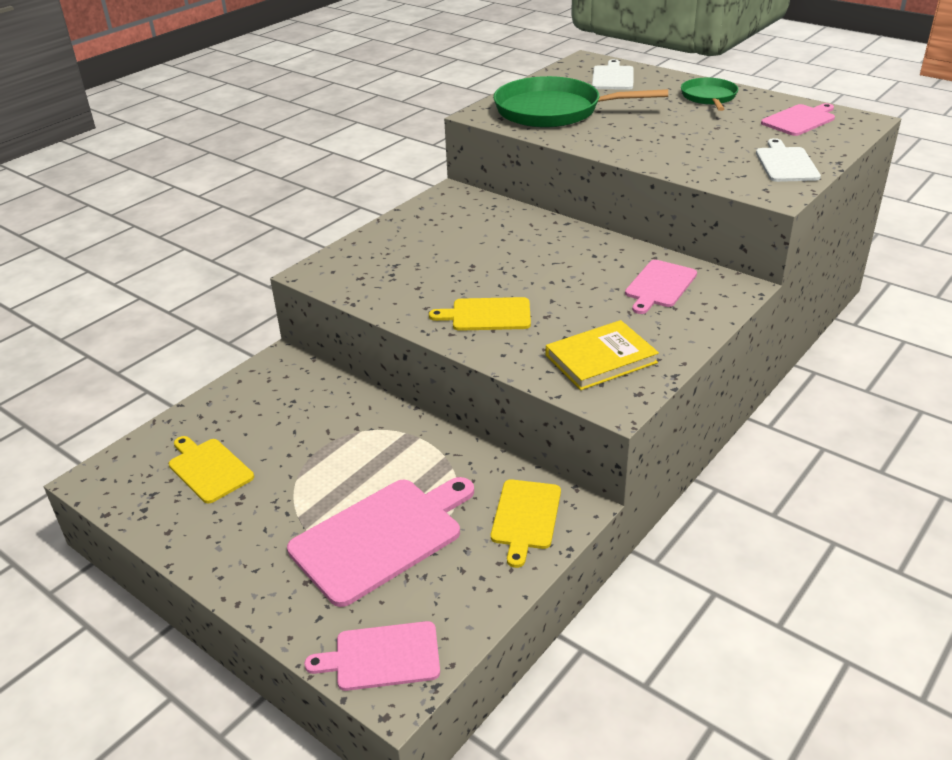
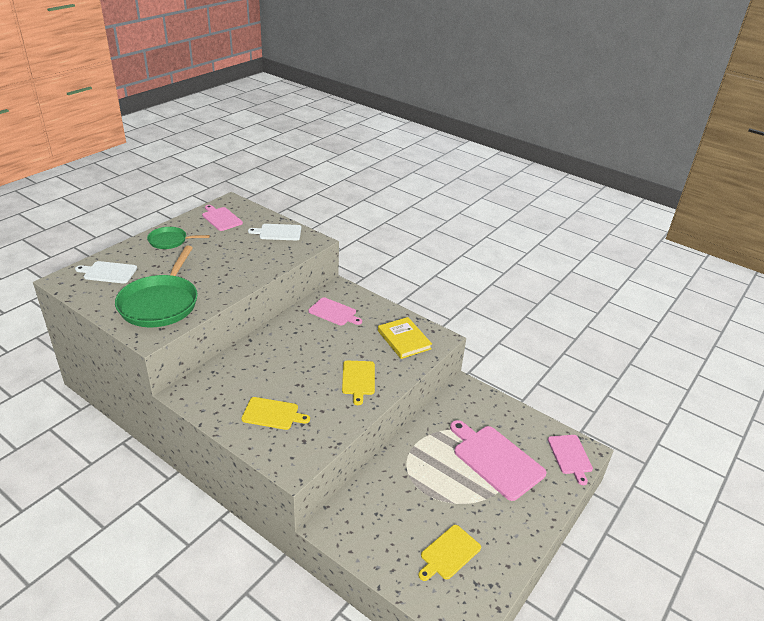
camera: 95 degrees left, 0 degrees up
yellow cutting board [491,479,561,568] -> yellow cutting board moved to [241,397,310,430]

